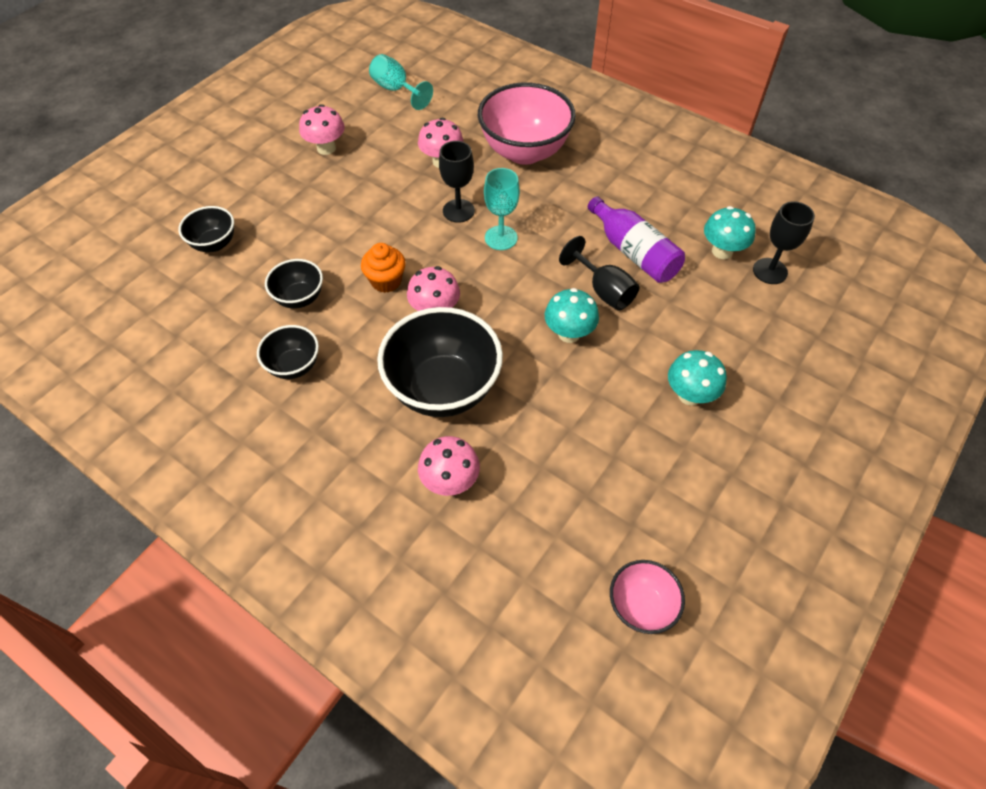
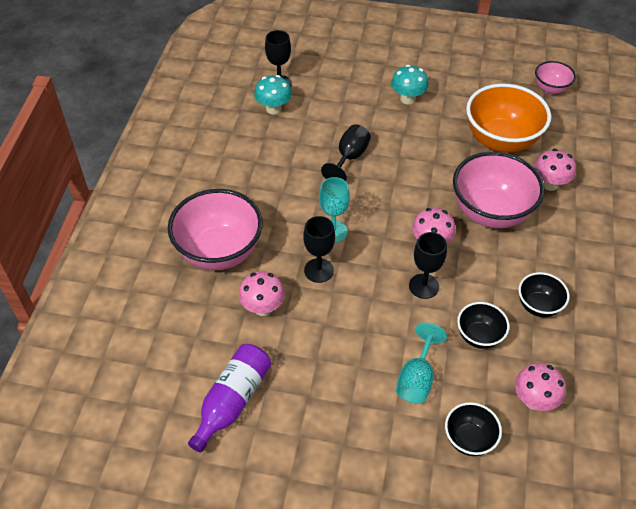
camera: 115 degrees left, 5 degrees down
pink mushroom [299,104,345,155] -> pink mushroom moved to [515,363,566,411]
orange cupcake [361,243,406,293] -> black goblet [409,232,447,299]
turquoise goblet [369,54,433,110] -> turquoise goblet moved to [396,323,447,404]
black bowl [377,307,503,417] -> pink bowl [453,152,545,228]
turquoise mushroom [545,288,599,343] -> none
purple bottle [588,196,685,283] -> purple bottle moved to [188,344,271,453]
none -> orange bowl [466,84,551,153]

